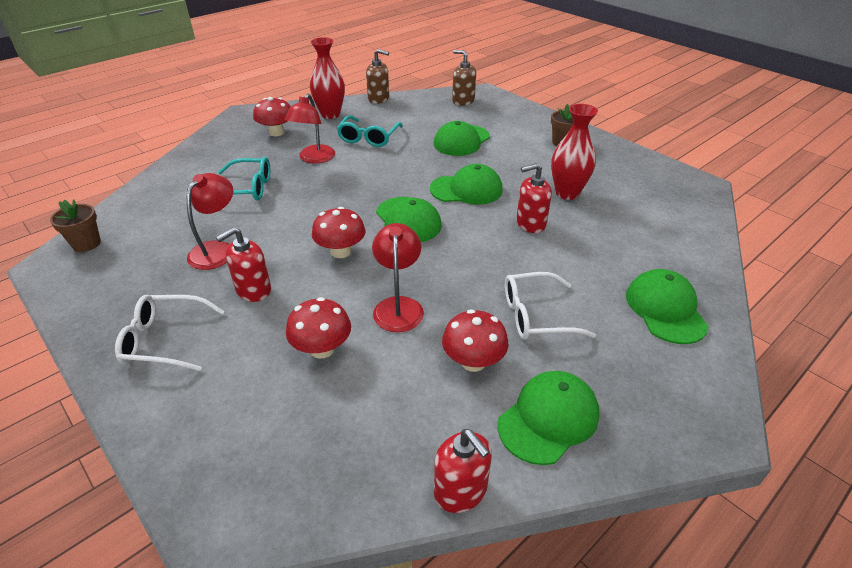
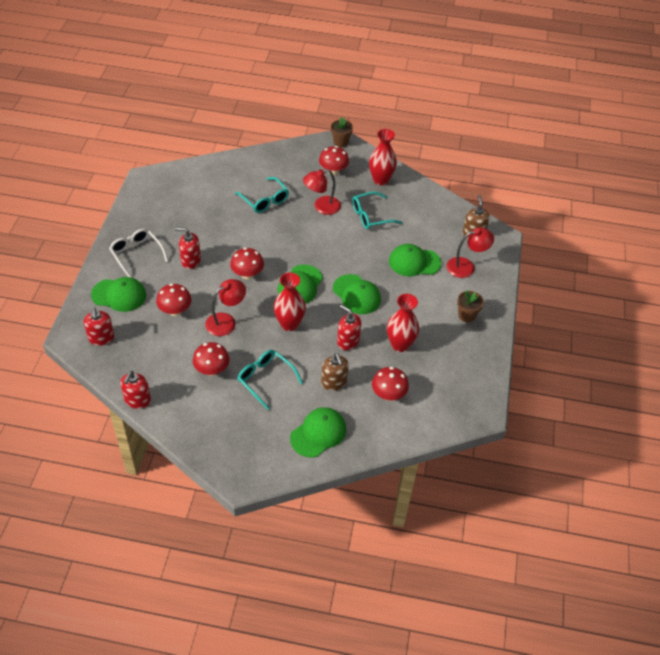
camera: 50 degrees right, 10 degrees up
brown flower pot [50,199,101,252] -> brown flower pot moved to [331,117,353,147]
red lamp [187,173,233,270] -> red lamp moved to [447,227,494,278]
brown soap dispenser [366,49,389,104] -> brown soap dispenser moved to [321,353,349,391]
green cap [497,371,600,465] -> green cap moved to [91,277,146,312]
white glasses [505,272,596,340] -> turquoise glasses [238,350,303,410]
none -> red soap dispenser [84,308,114,346]
none -> red vase [274,273,306,331]
none -> red mushroom [372,367,409,401]

